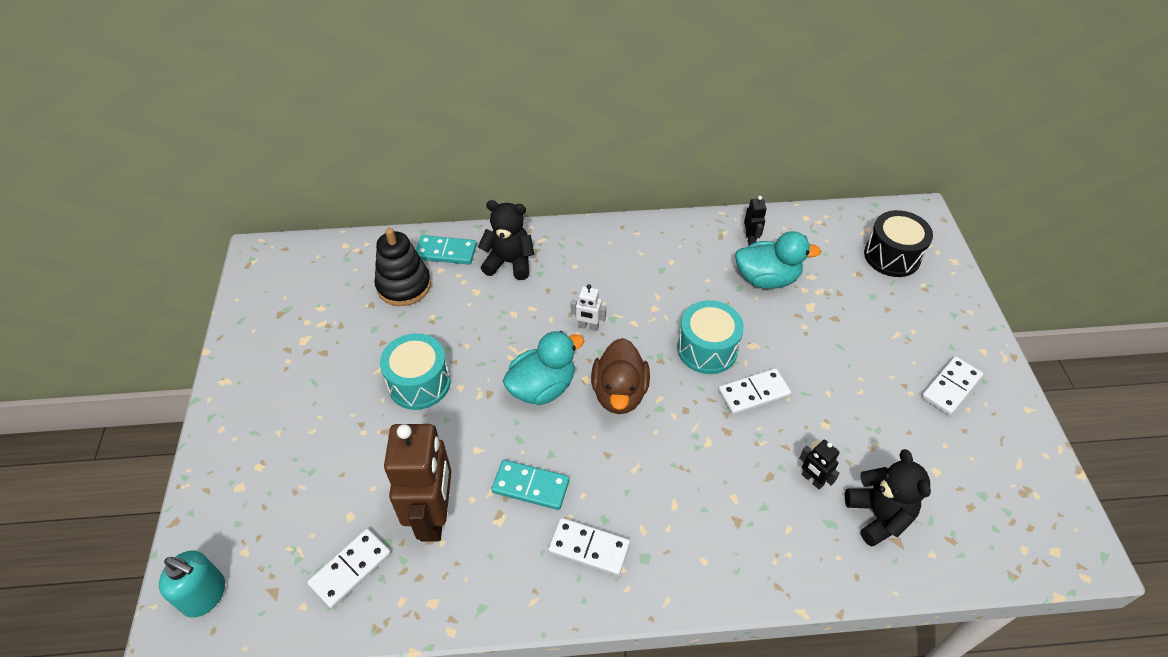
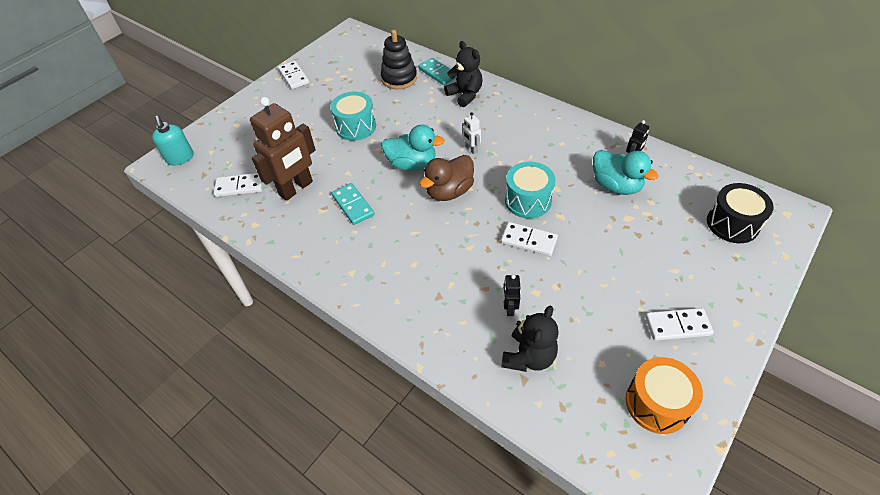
camera: 45 degrees right, 0 degrees up
white domino [548,518,630,576] -> white domino moved to [278,61,309,89]
none -> orange drum [626,357,703,434]

